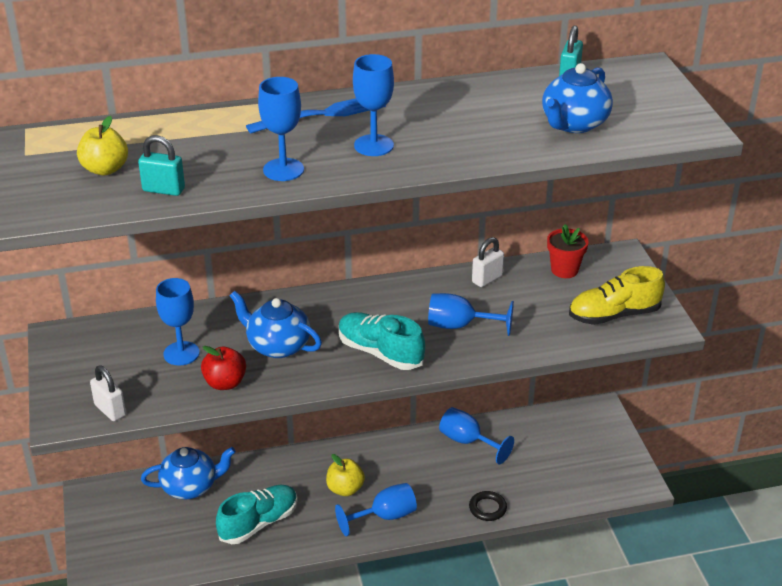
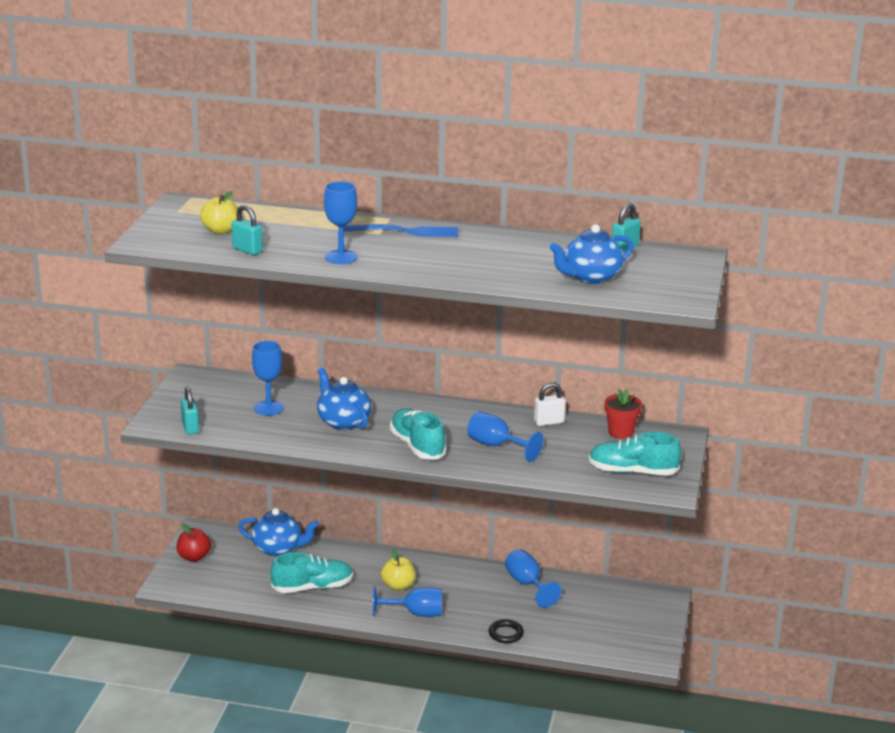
camera: 25 degrees right, 10 degrees down
white padlock [90,365,126,421] -> turquoise padlock [180,386,199,435]
red apple [201,346,246,390] -> red apple moved to [177,524,211,562]
blue goblet [353,54,394,156] -> none
yellow shoe [569,266,665,325] -> turquoise shoe [589,432,681,476]

